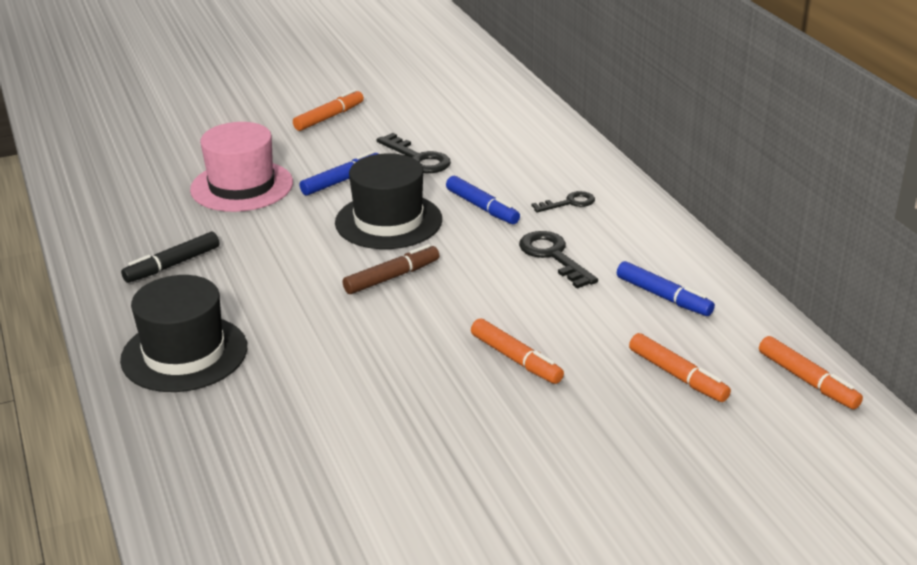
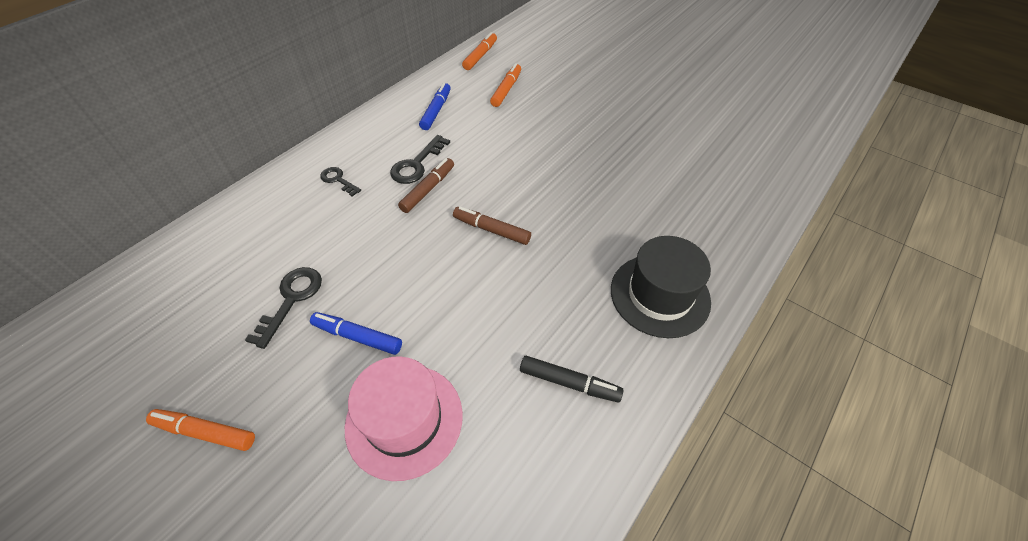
camera: 120 degrees left, 20 degrees up
black hat [335,153,442,249] -> none
blue marker [446,176,520,224] -> none
orange marker [471,318,564,384] -> none
none -> brown marker [398,158,454,213]

